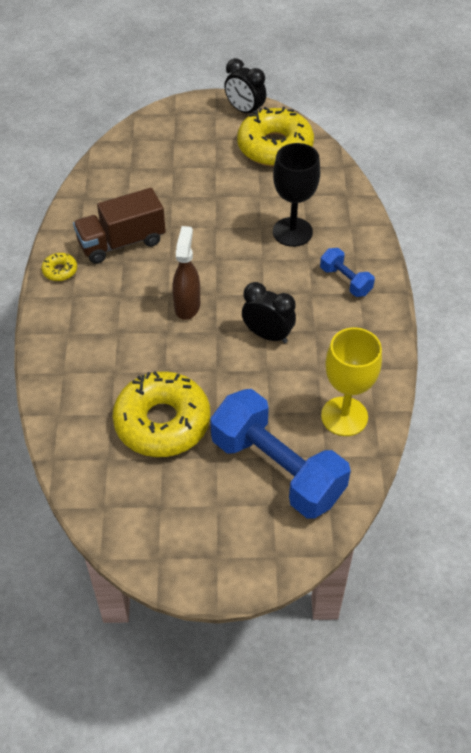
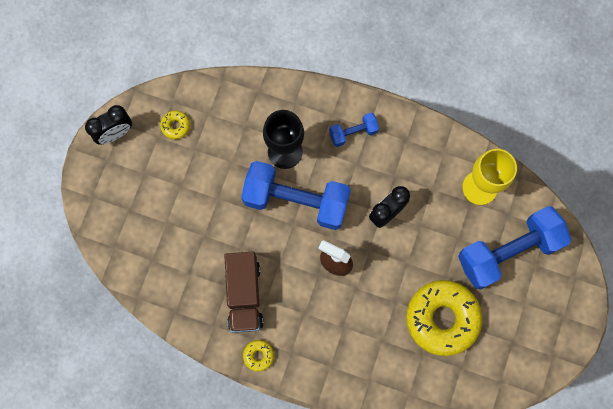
camera: 70 degrees left, 25 degrees up
yellow donut [237,107,314,167] -> yellow donut [160,111,190,139], size x0.41
none -> blue dumbbell [241,161,351,230]

